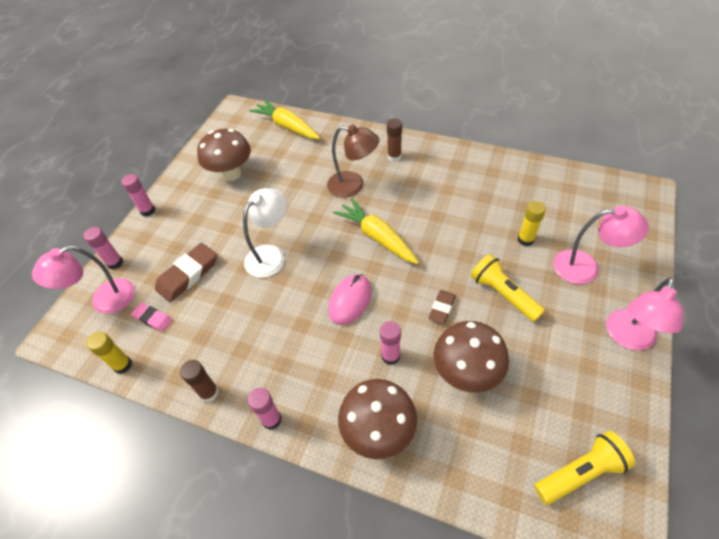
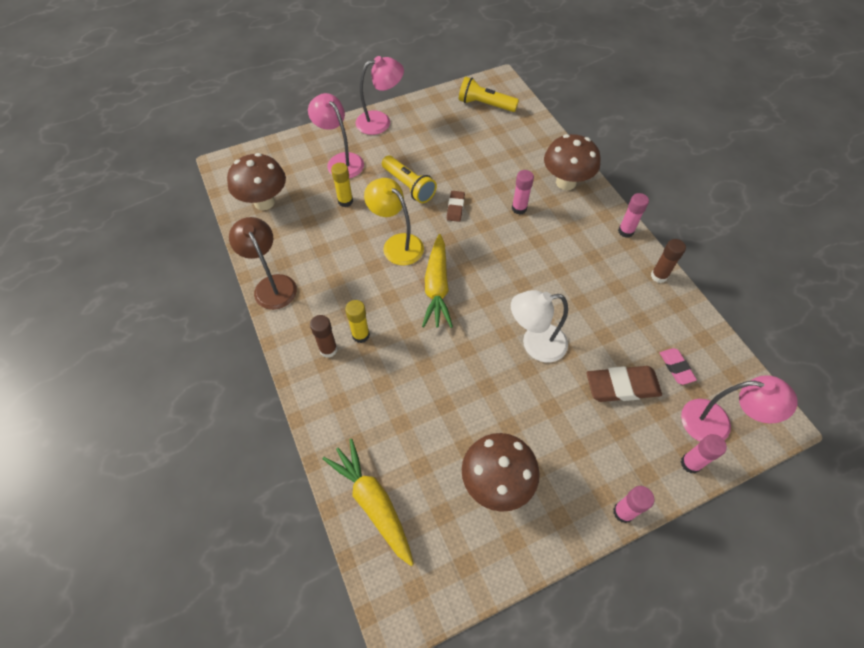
camera: 140 degrees left, 5 degrees up
yellow glue stick [87,332,132,374] -> yellow glue stick moved to [345,300,370,343]
yellow carrot [249,99,320,139] -> yellow carrot turned 150 degrees clockwise [322,439,414,566]
brown lamp [327,125,379,198] -> brown lamp moved to [229,217,297,310]
pink mouse [328,274,372,325] -> none
brown eraser [429,290,456,324] -> brown eraser turned 60 degrees counterclockwise [447,191,465,222]
brown mushroom [433,321,509,393] -> brown mushroom moved to [227,153,286,210]
yellow flashlight [471,254,545,322] -> yellow flashlight turned 45 degrees counterclockwise [382,156,437,203]
none -> yellow lamp [364,178,424,266]

